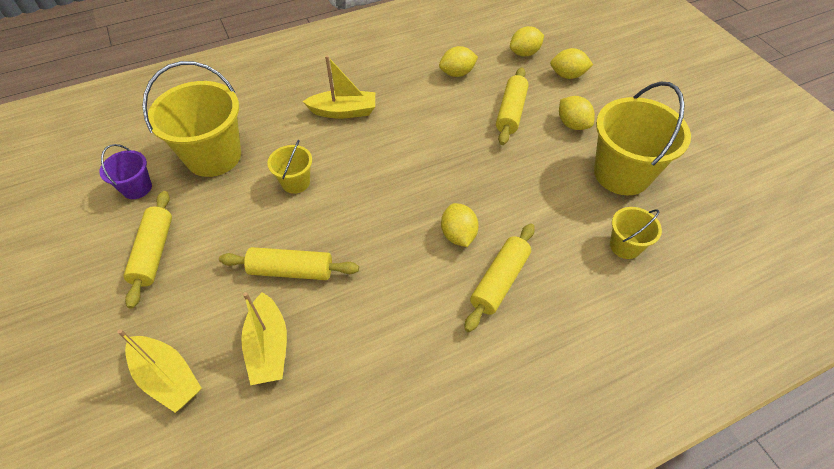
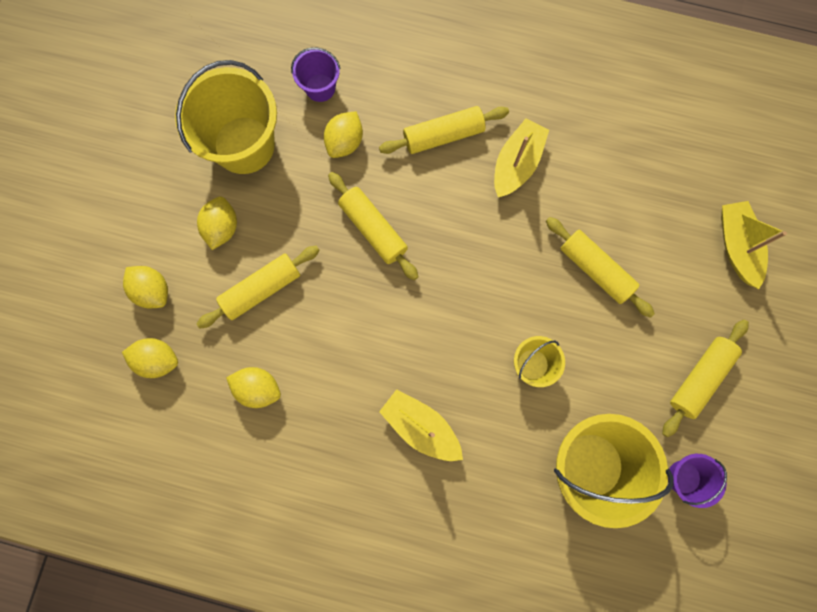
camera: 140 degrees left, 25 degrees up
yellow boat [241,292,287,385] -> yellow boat moved to [494,118,549,197]
yellow lemon [441,203,479,247] -> yellow lemon moved to [324,111,363,158]
yellow bucket [610,207,662,259] -> purple bucket [291,48,340,102]
none -> yellow rolling pin [328,172,419,280]

